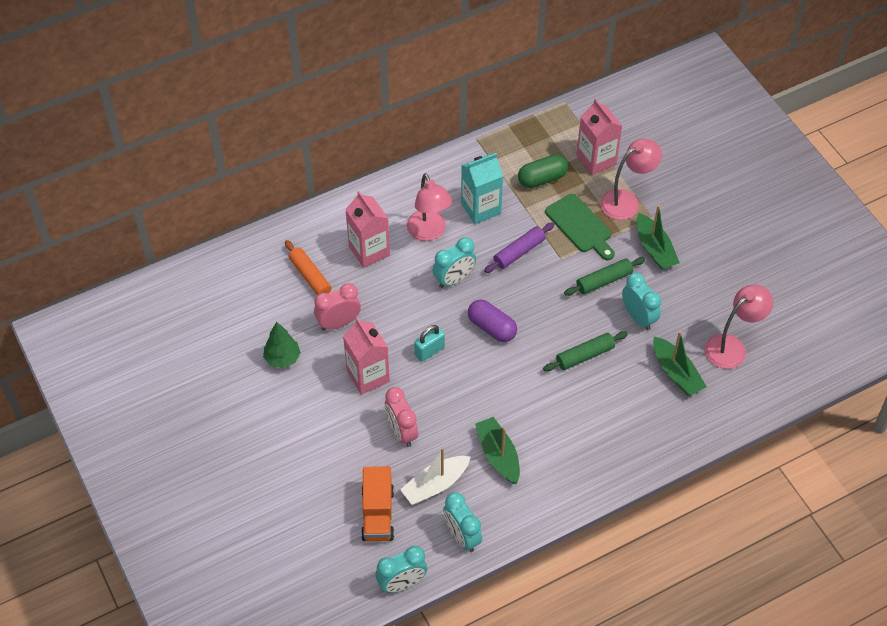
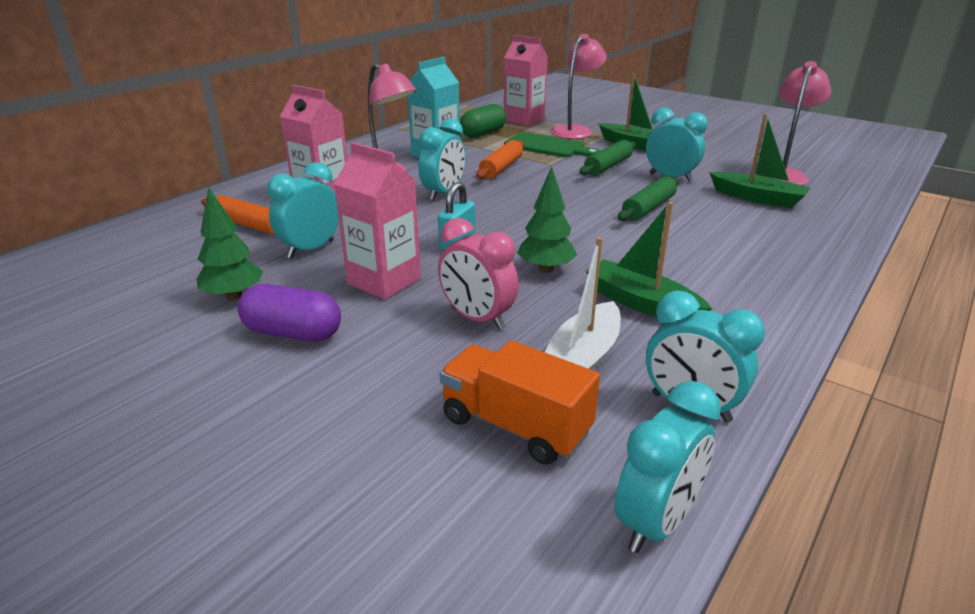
camera: 25 degrees left, 25 degrees down
pink clock [314,283,361,330] -> turquoise clock [267,162,339,258]
orange truck [361,466,394,542] -> orange truck turned 150 degrees clockwise [440,340,600,465]
purple capsule [468,299,517,342] -> purple capsule moved to [238,284,341,342]
purple rolling pin [484,222,554,273] -> orange rolling pin [476,140,524,179]
none -> green tree [517,166,577,273]

